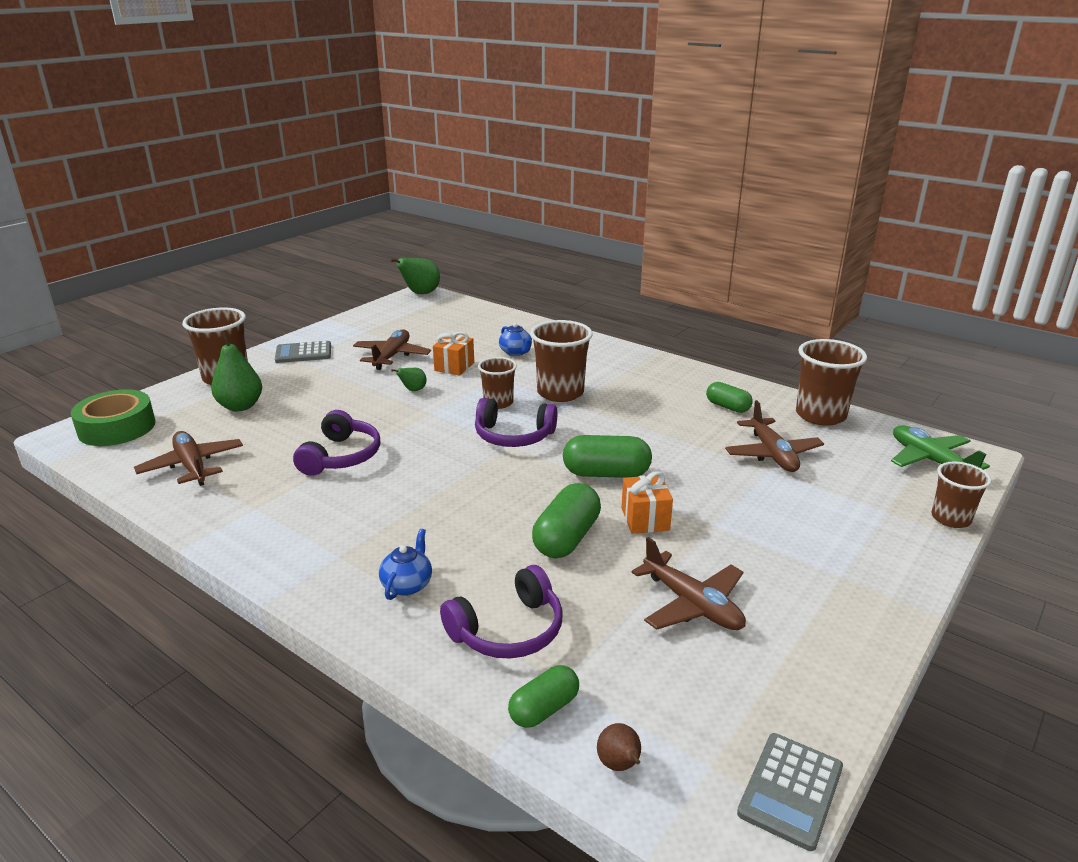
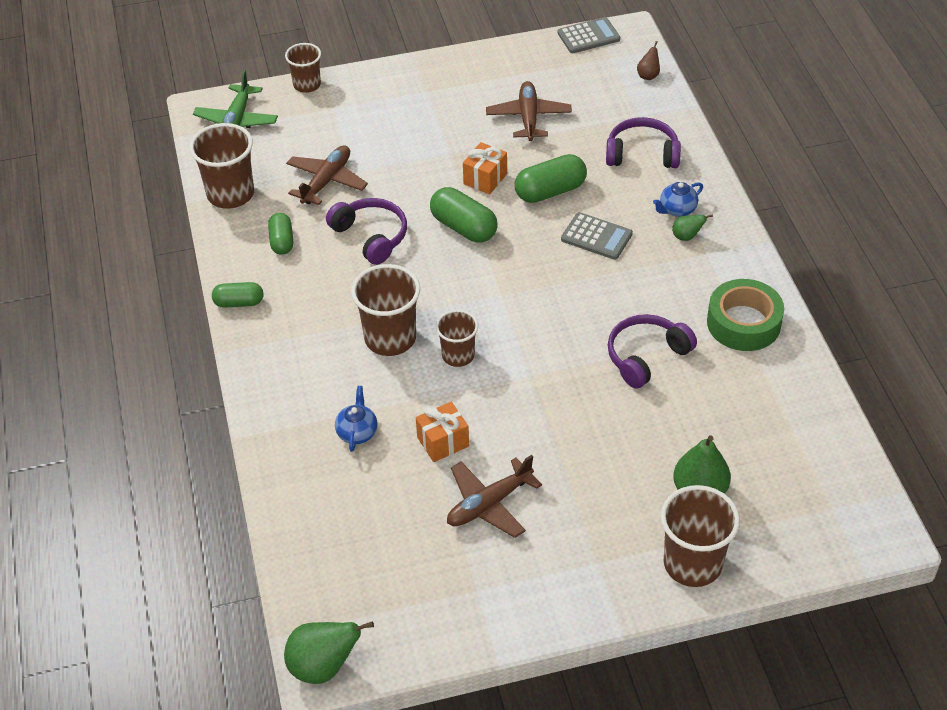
camera: 140 degrees left, 20 degrees up
green tape [71,389,156,446] -> green tape moved to [707,279,784,351]
brown plane [134,431,243,486] -> none
grey calculator [275,341,331,363] -> grey calculator moved to [561,212,633,260]
green pear [391,368,427,391] -> green pear moved to [672,214,713,241]
purple headphones [475,398,557,447] -> purple headphones moved to [326,198,407,265]
green capsule [508,665,579,728] -> green capsule moved to [212,282,264,308]

